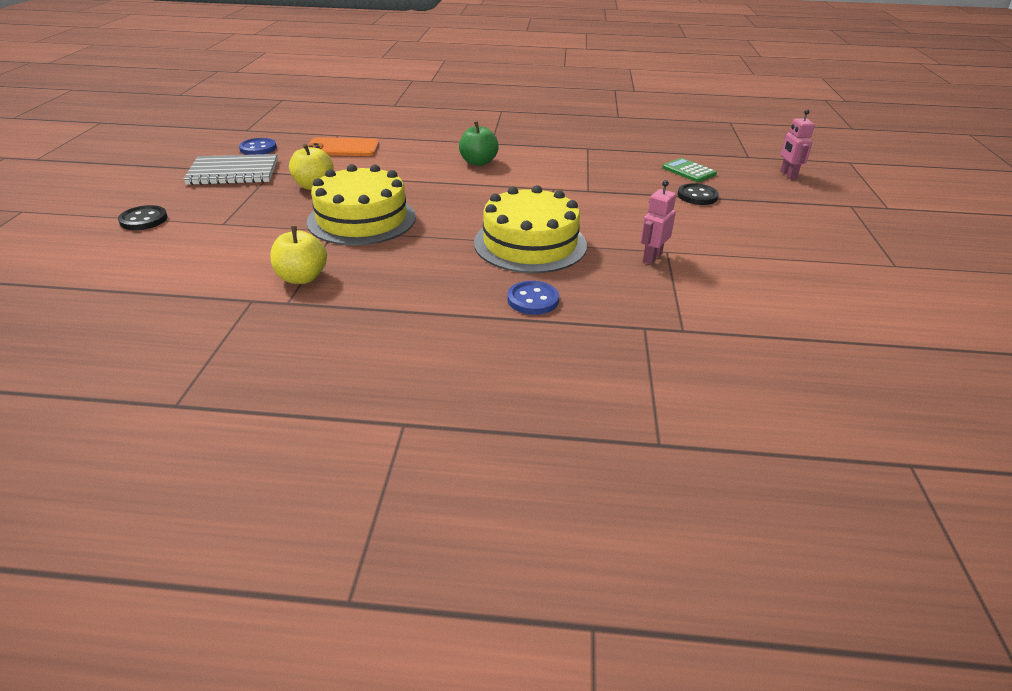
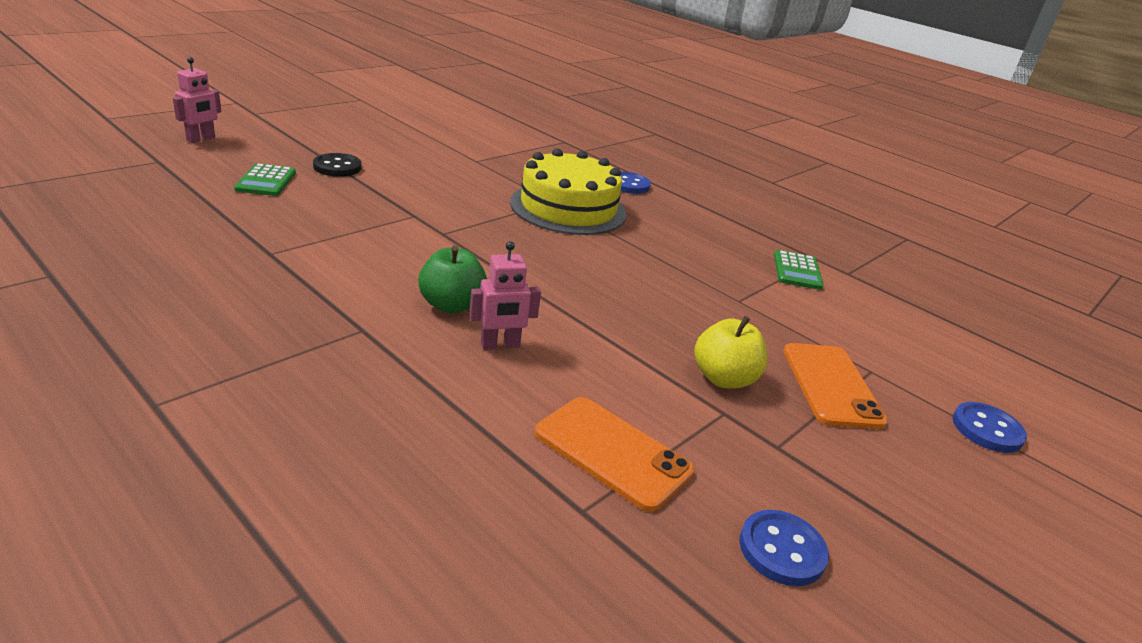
camera: 145 degrees left, 5 degrees down
black button [118,205,168,230] -> blue button [952,402,1027,453]
grey notebook [183,154,278,185] -> none
yellow apple [270,226,327,284] -> green calculator [774,250,824,290]
yellow cake [307,164,416,245] -> none
pink robot [640,180,676,264] -> pink robot moved to [469,241,541,350]
none -> orange phone [783,343,888,429]

